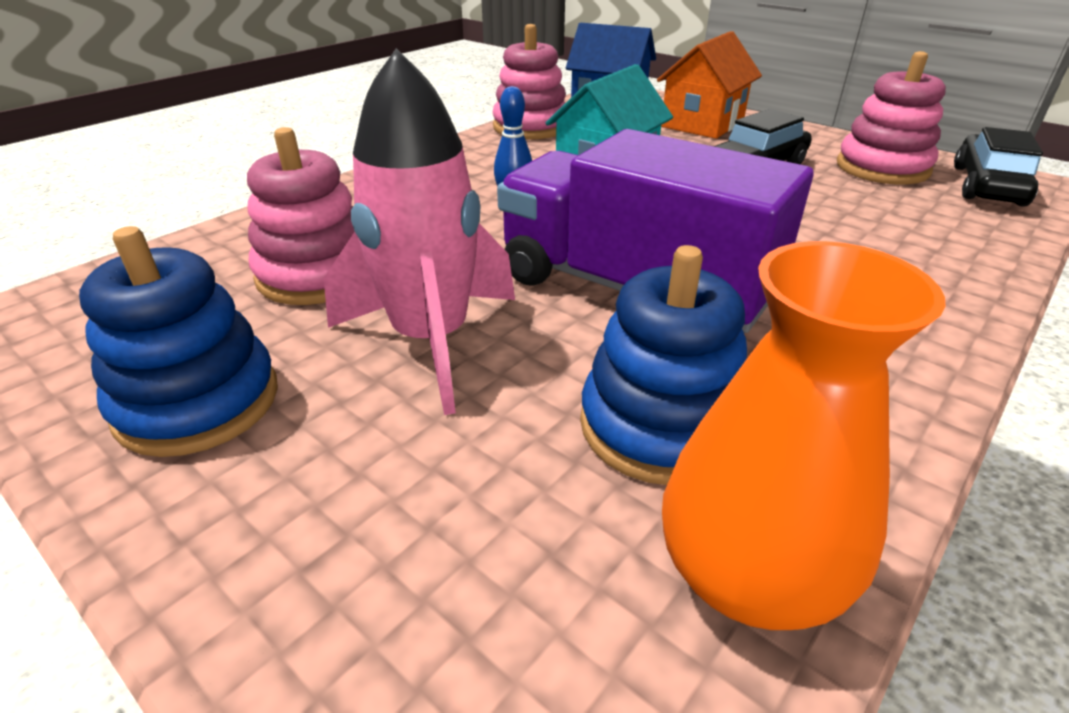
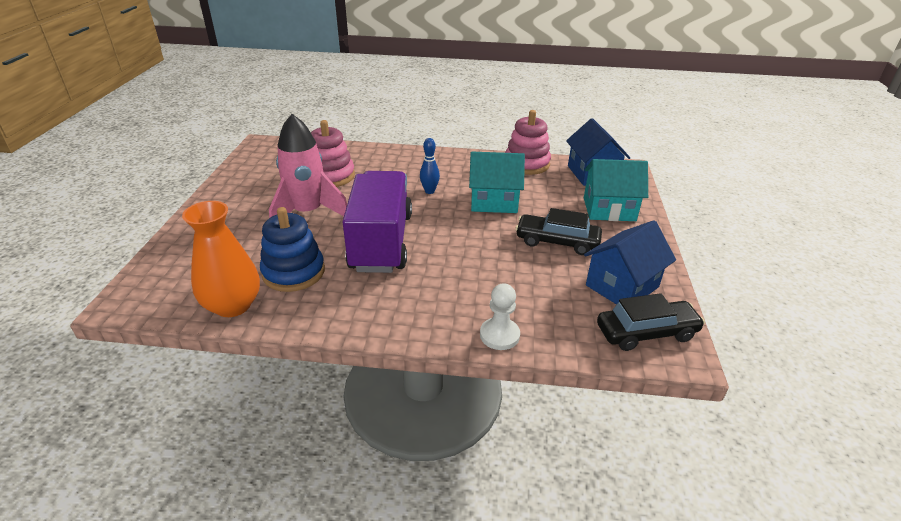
camera: 55 degrees right, 0 degrees up
blue stacking toy [79,226,278,457] -> none
orange house [657,31,762,139] -> turquoise house [584,159,648,221]
pink stacking toy [837,51,946,184] -> blue house [584,220,676,305]
none -> white pawn [480,283,520,350]

